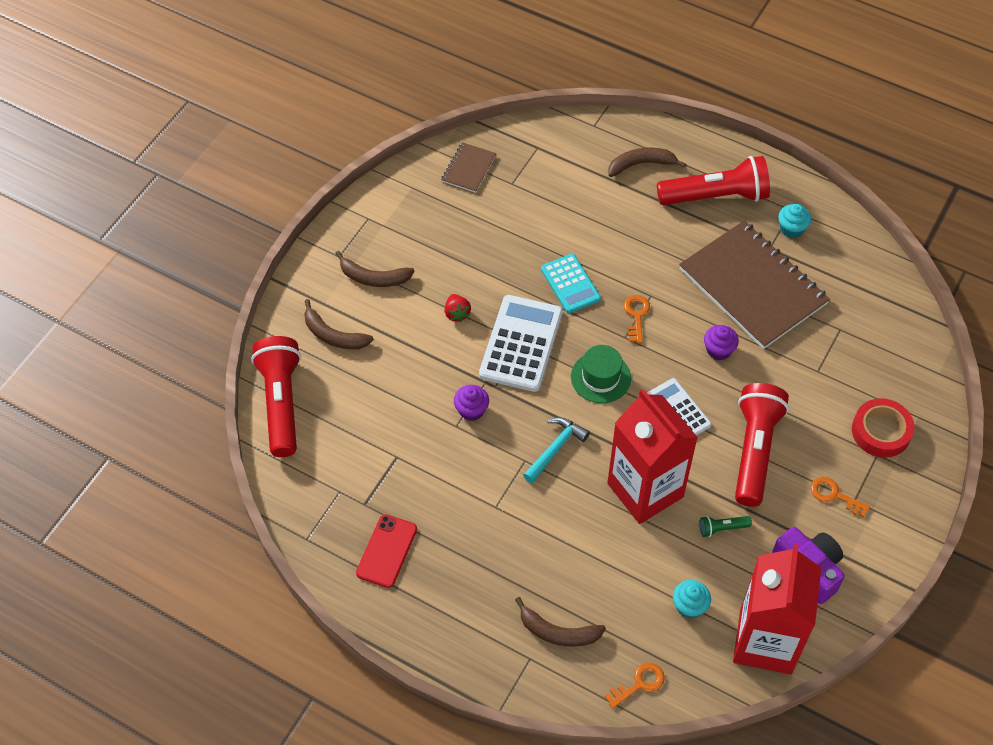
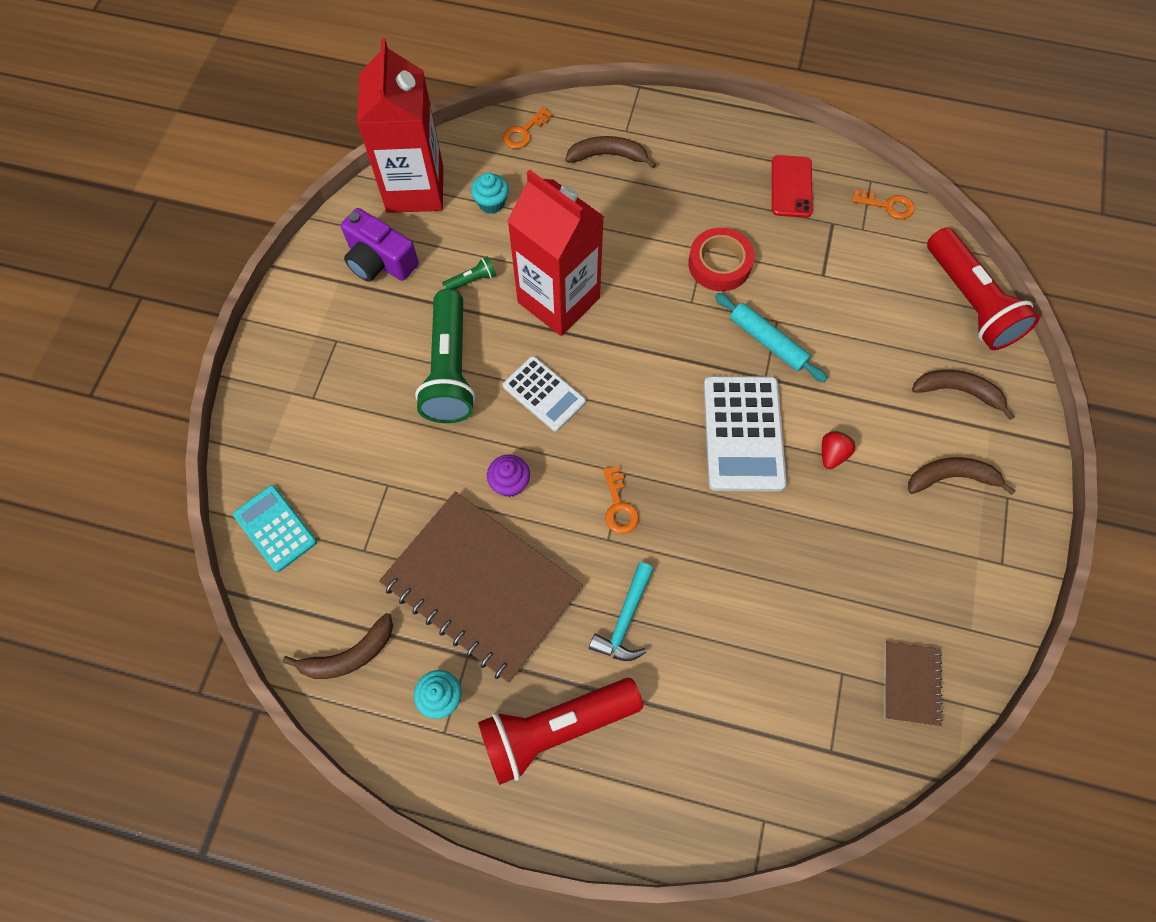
camera: 165 degrees right, 10 degrees up
red strawberry [445,294,471,322] -> red strawberry turned 60 degrees clockwise [822,431,856,469]
purple cupcake [454,385,489,421] -> turquoise rolling pin [715,293,828,382]
turquoise hammer [523,417,590,483] -> turquoise hammer moved to [589,562,654,661]
turquoise calculator [541,254,601,313] -> turquoise calculator moved to [233,485,317,572]
green hat [571,345,631,403] -> none
brown banana [608,147,686,177] -> brown banana moved to [282,613,393,679]
red flashlight [735,383,789,507] -> green flashlight [415,289,475,423]
orange key [811,477,870,517] -> orange key moved to [851,190,914,219]
red tape [852,398,915,458] -> red tape moved to [688,228,754,291]

